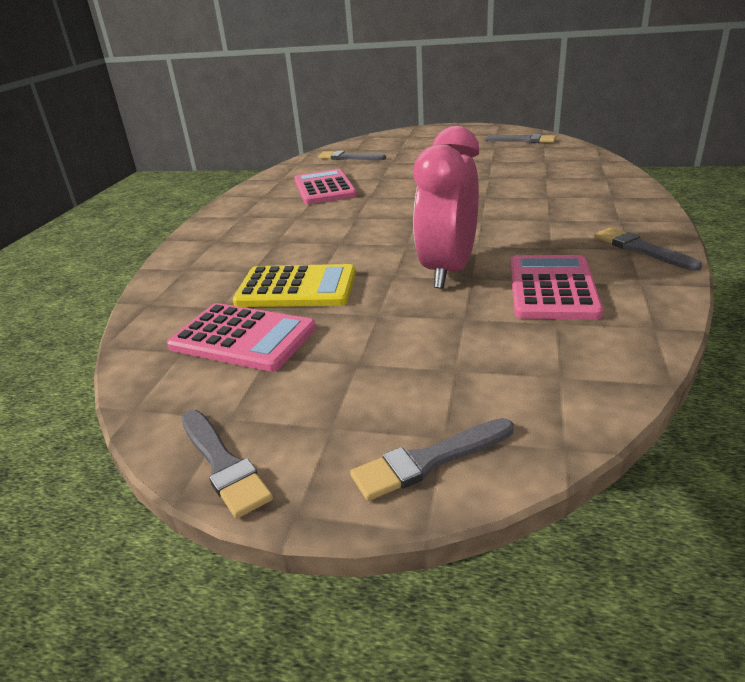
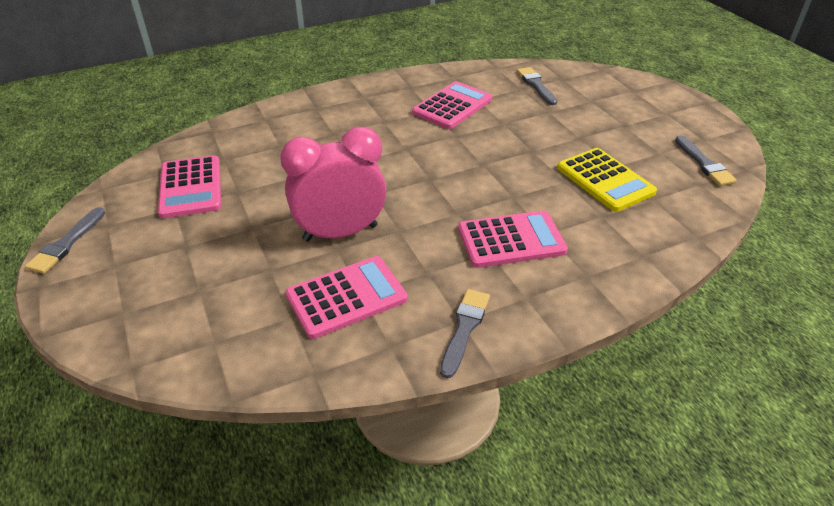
camera: 50 degrees right, 10 degrees up
yellow calculator [233,264,356,307] -> yellow calculator moved to [557,148,657,212]
grey brush [350,418,514,501] -> none
none -> pink calculator [458,211,568,268]

